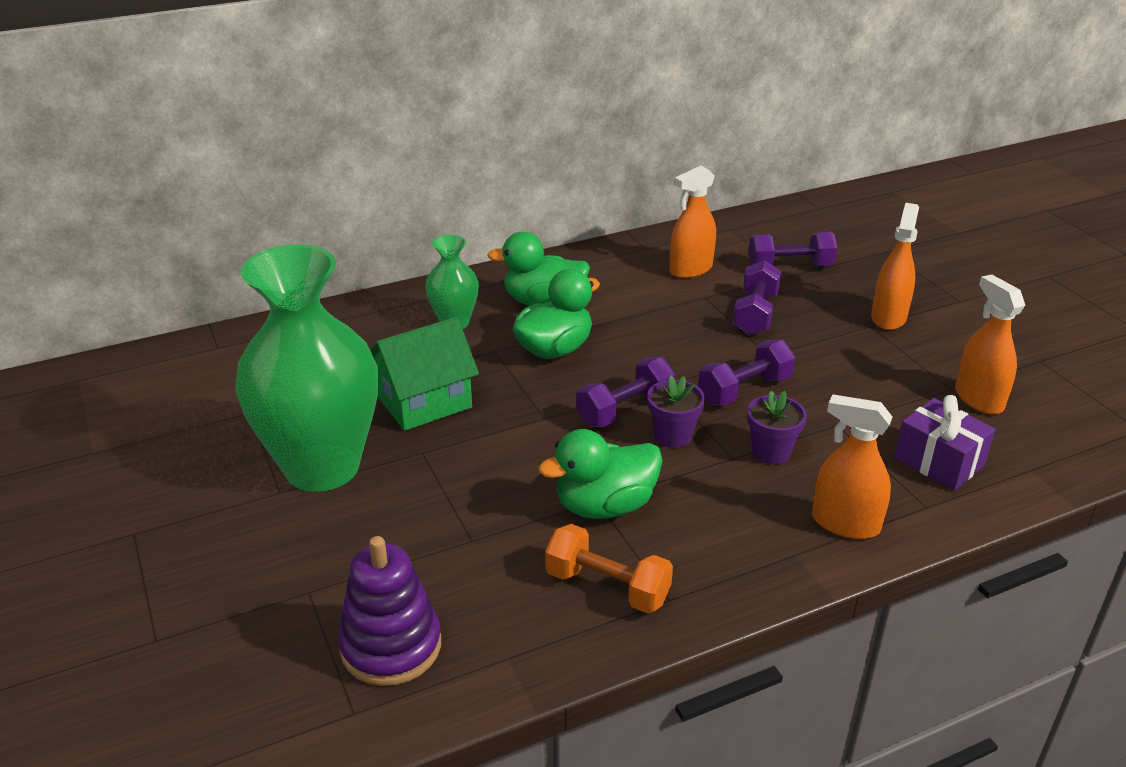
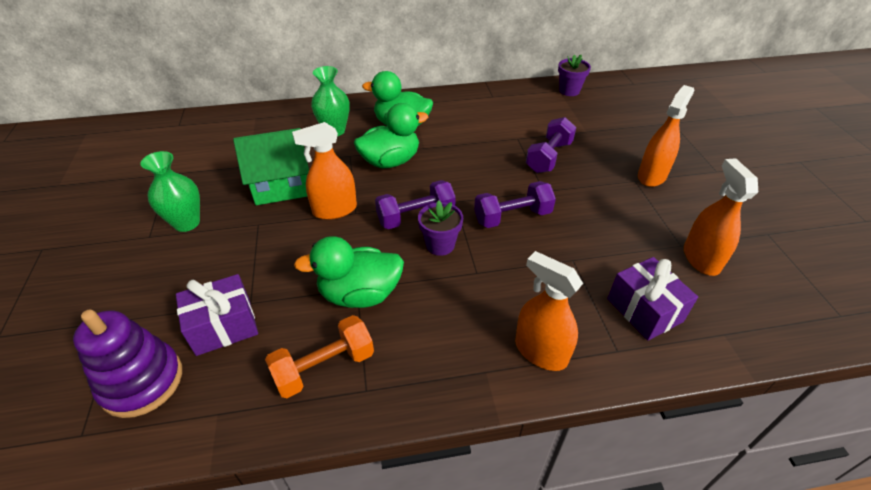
camera: 15 degrees right, 10 degrees up
green vase [235,244,378,492] -> green vase [140,151,200,232], size x0.47
orange dumbbell [545,524,673,613] -> orange dumbbell turned 75 degrees counterclockwise [265,315,374,398]
orange spray bottle [669,166,716,278] -> orange spray bottle moved to [292,122,357,220]
purple flower pot [747,391,807,464] -> purple flower pot moved to [558,55,591,96]
purple dumbbell [748,232,837,266] -> none
none -> purple gift [176,274,258,356]

